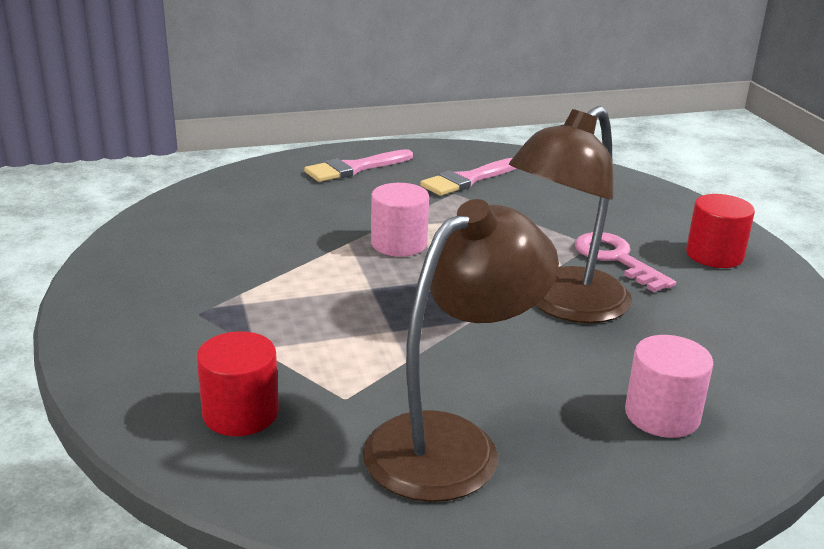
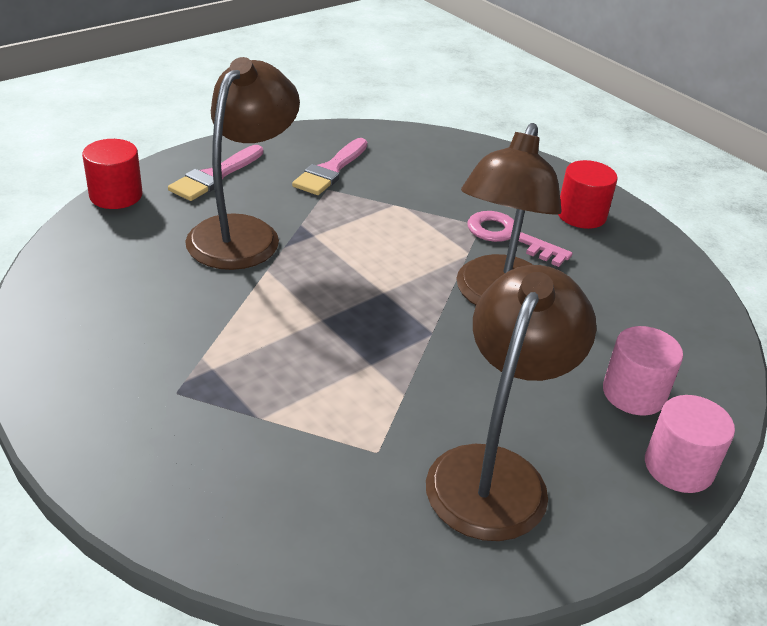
camera: 25 degrees left, 10 degrees up
red cylinder [197,331,279,436] -> red cylinder moved to [82,139,143,209]
pink cylinder [371,183,429,257] -> pink cylinder moved to [645,395,735,493]
none -> brown lamp [185,57,300,270]

